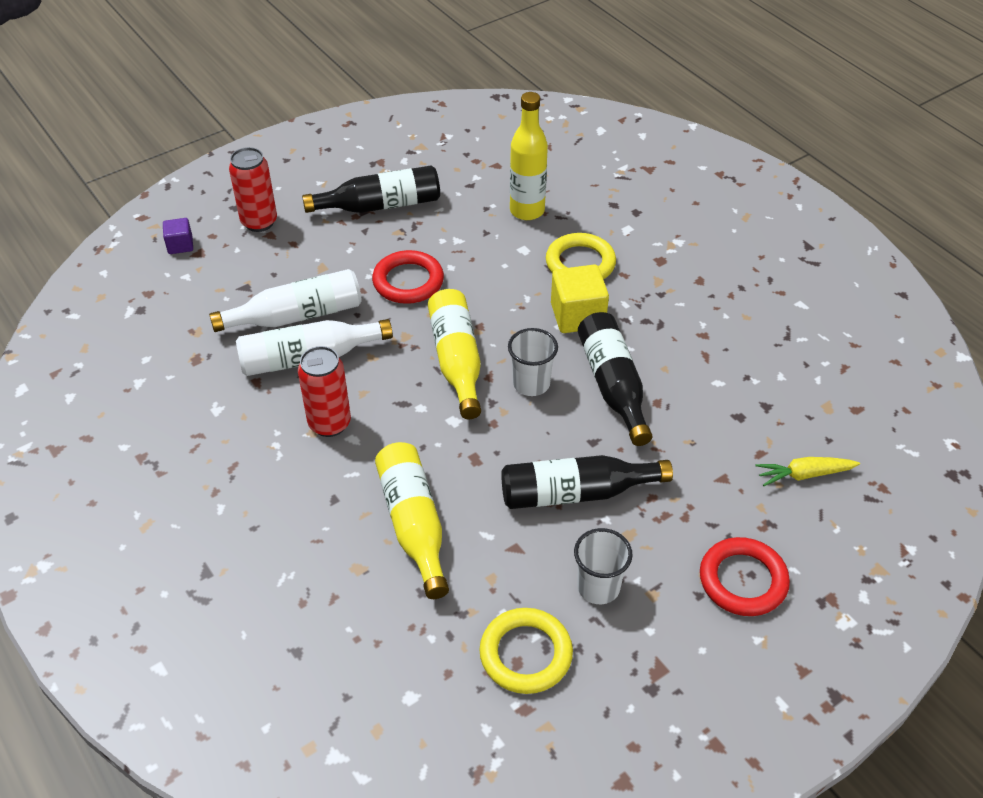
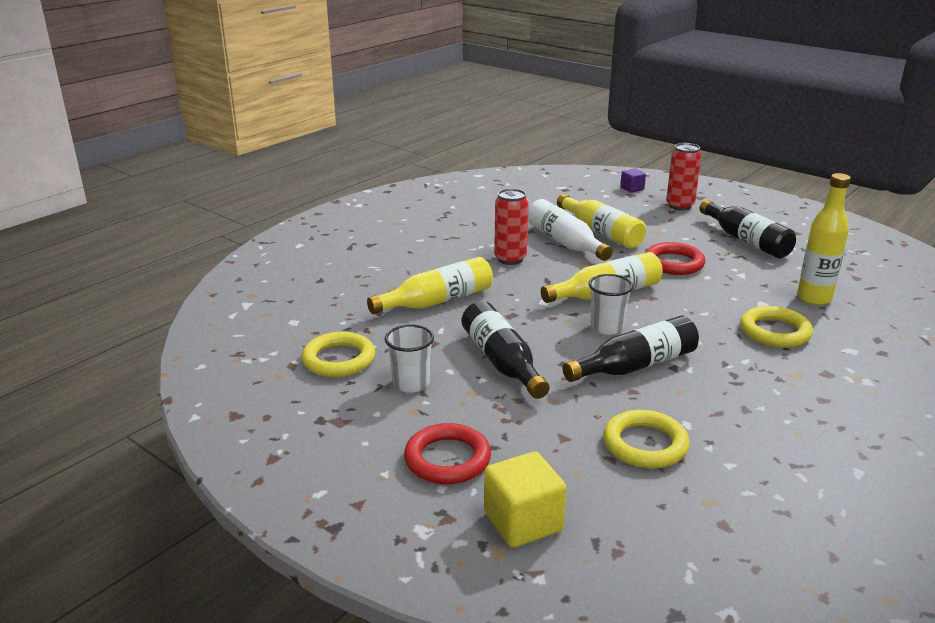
camera: 75 degrees right, 20 degrees down
white bottle [209,269,362,332] -> yellow bottle [557,194,646,248]
yellow cube [551,265,609,333] -> yellow cube moved to [484,451,567,548]
yellow carrot [756,457,860,486] -> none
none -> yellow ring [603,410,690,469]

